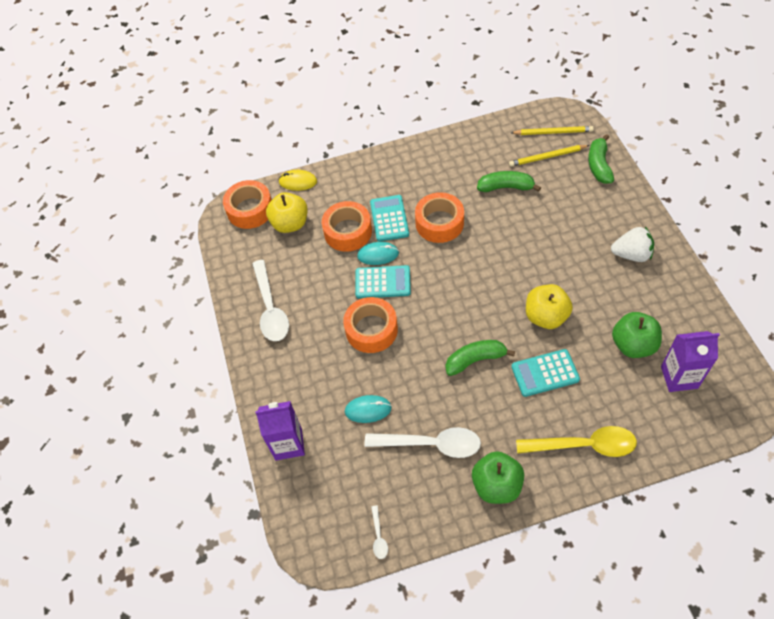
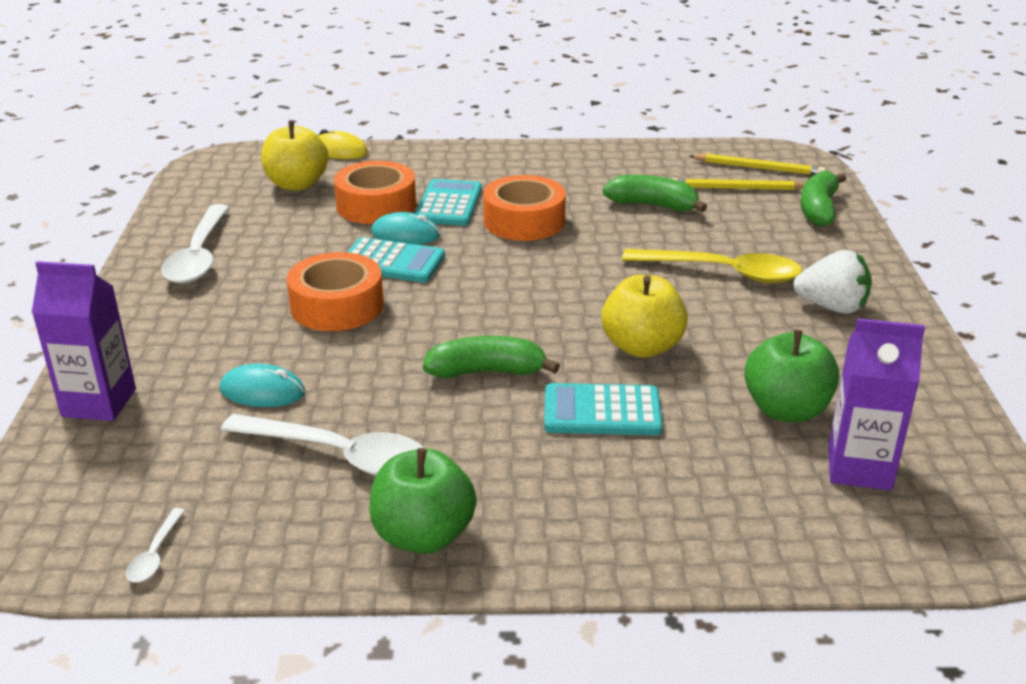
camera: 10 degrees right, 25 degrees down
orange tape [223,180,272,229] -> none
yellow spoon [516,426,637,457] -> yellow spoon moved to [622,249,803,283]

